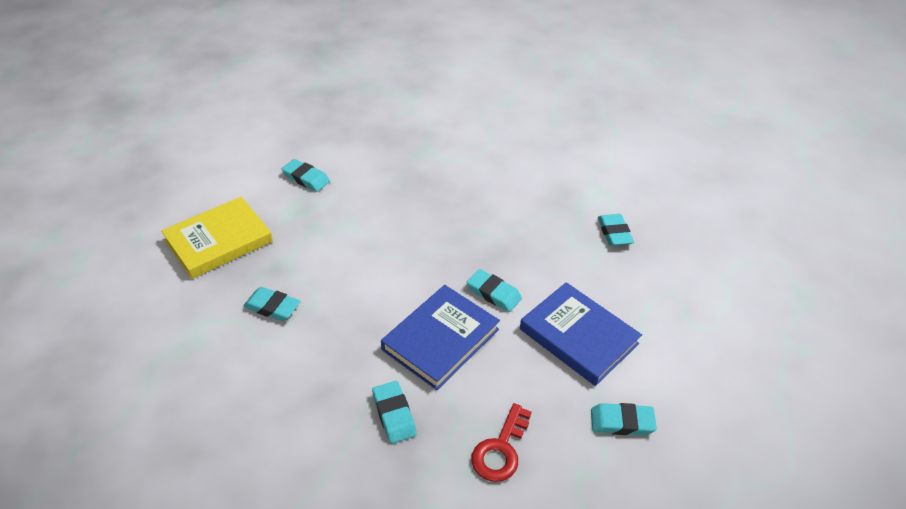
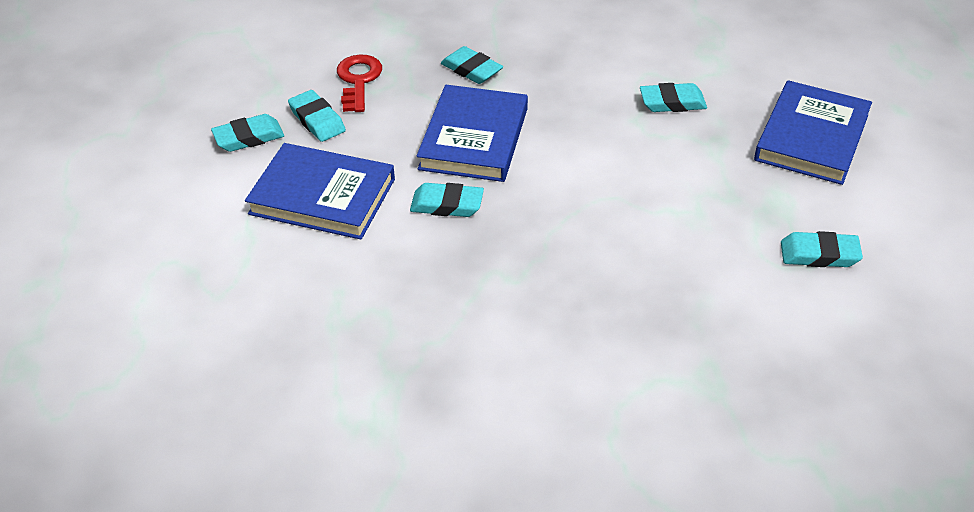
camera: 155 degrees right, 0 degrees up
yellow book [161,197,273,279] -> blue book [754,80,872,185]
turquoise eraser [598,214,634,246] -> turquoise eraser moved to [288,90,346,142]

